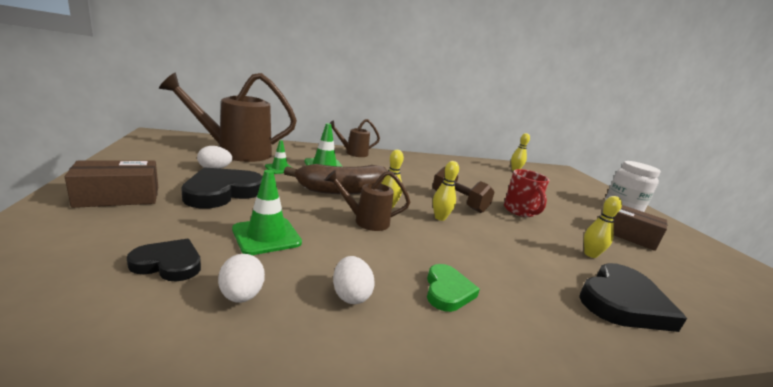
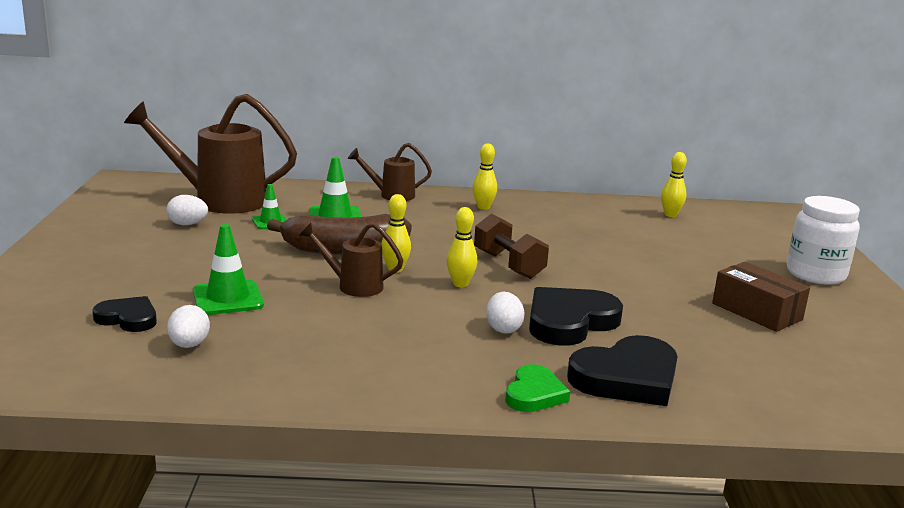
camera: 15 degrees right, 0 degrees up
brown box [65,161,158,208] -> none
black heart [181,167,263,208] -> black heart moved to [529,287,623,345]
white egg [333,256,375,304] -> white egg moved to [486,292,525,334]
green heart [427,264,480,312] -> green heart moved to [505,364,570,412]
red mug [504,169,549,217] -> none
yellow bowling pin [584,196,622,258] -> yellow bowling pin moved to [472,143,497,210]

